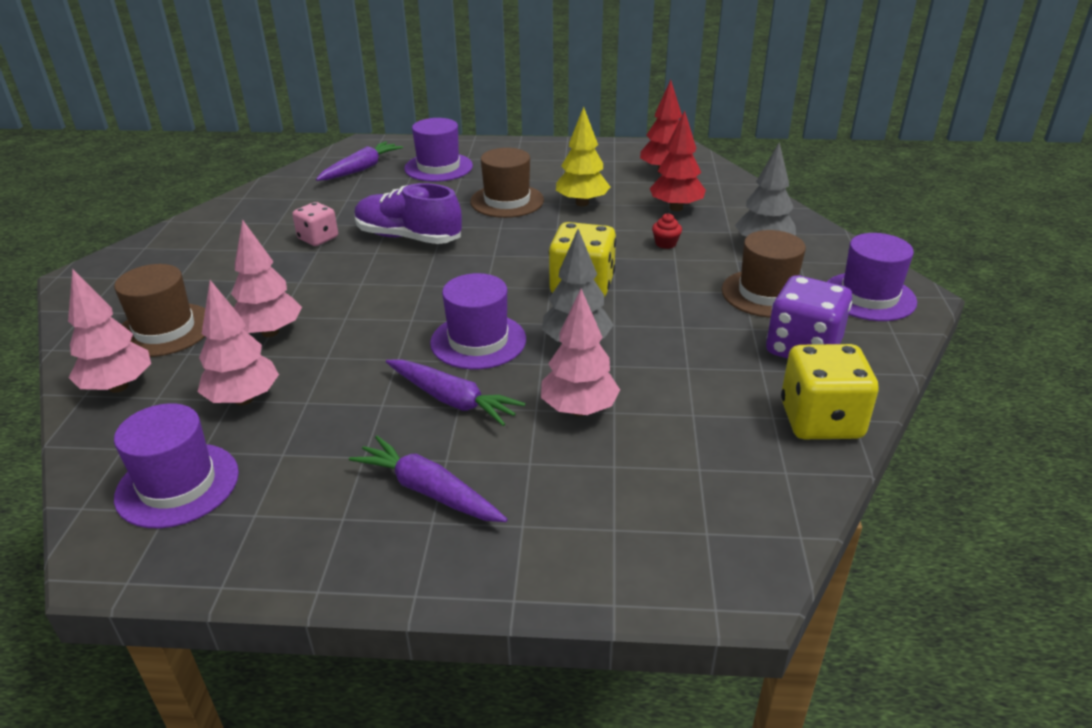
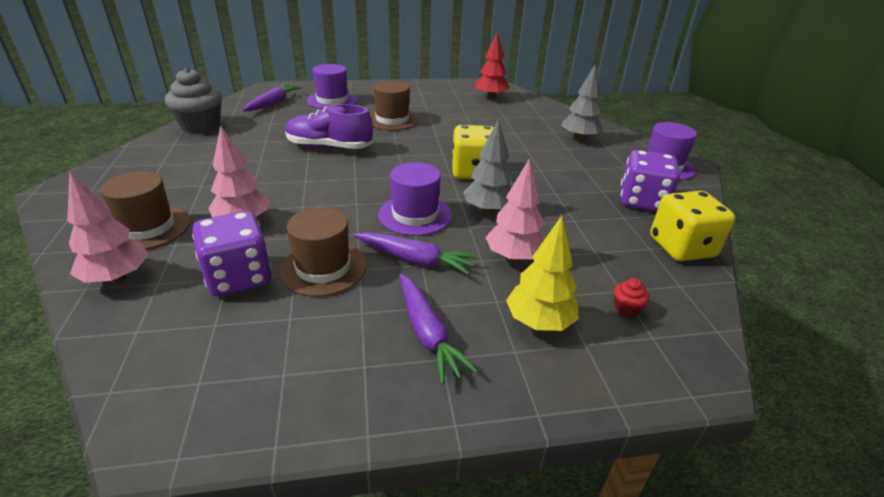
camera: 15 degrees left, 0 degrees up
purple hat [114,403,239,528] -> none
pink tree [198,280,279,405] -> purple dice [192,211,272,296]
pink dice [292,202,338,246] -> none
purple carrot [349,436,508,522] -> purple carrot turned 135 degrees counterclockwise [399,274,478,384]
yellow tree [556,107,610,206] -> yellow tree moved to [506,216,579,331]
red tree [650,110,706,211] -> none
red cupcake [652,213,682,249] -> red cupcake moved to [614,278,649,317]
brown hat [722,230,806,318] -> brown hat moved to [278,207,367,297]
none -> grey cupcake [165,68,222,134]

